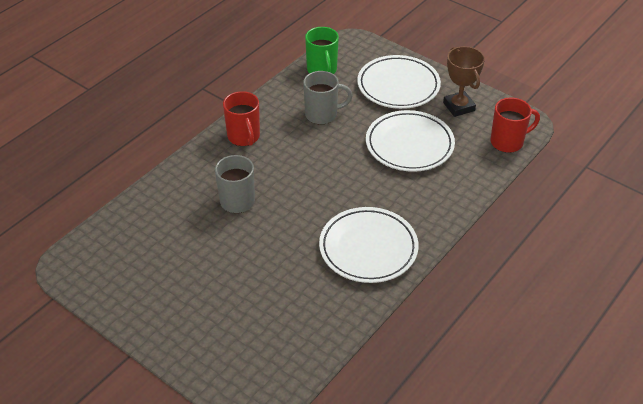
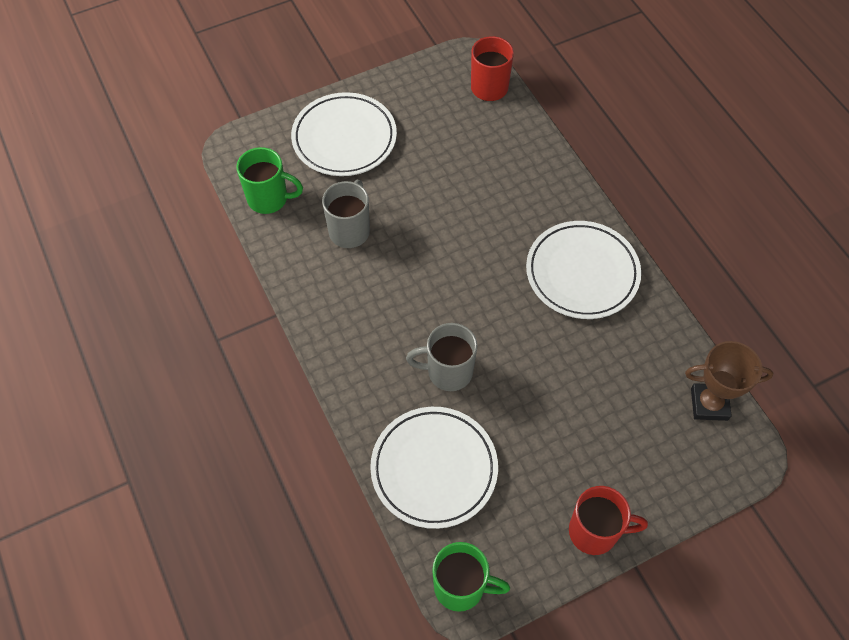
camera: 65 degrees left, 15 degrees up
red mug [223,91,260,146] -> red mug moved to [569,486,648,555]
white plate [366,110,455,172] -> white plate moved to [370,407,498,529]
brown trophy [443,46,485,117] -> brown trophy moved to [685,341,773,421]
none -> green mug [432,542,510,612]

